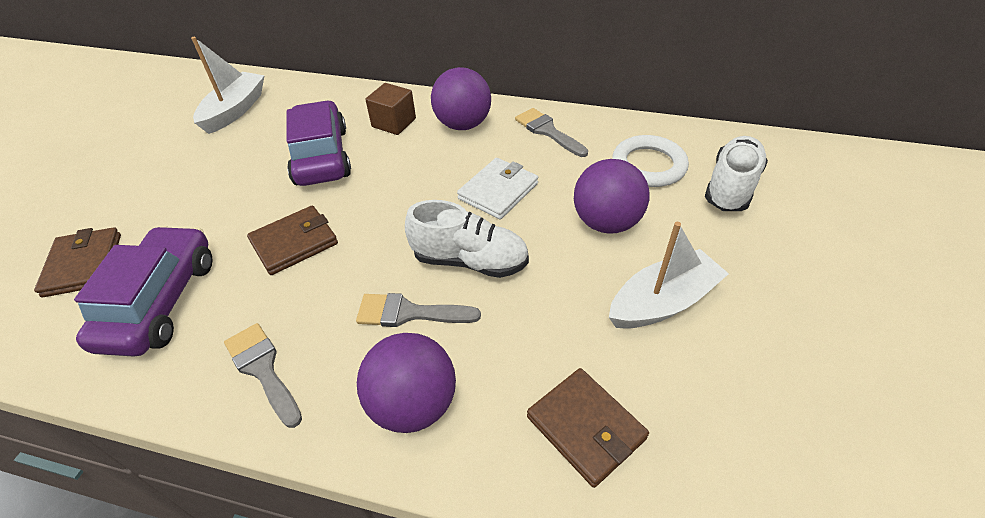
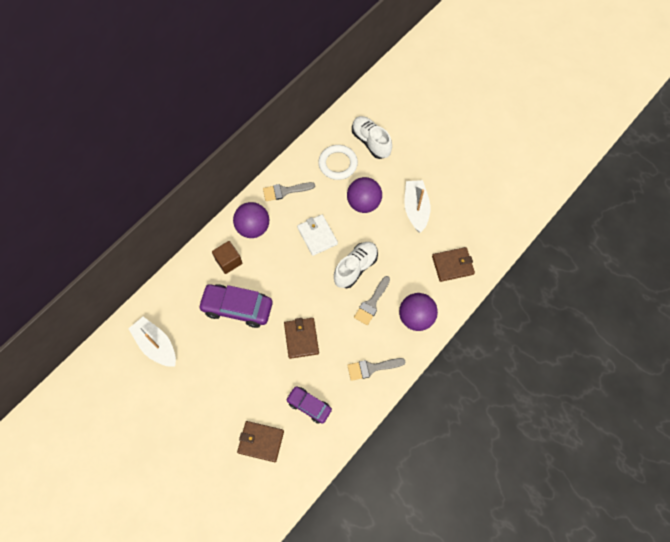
camera: 65 degrees left, 20 degrees up
purple car [74,226,213,357] -> purple car [286,386,332,424], size x0.61

